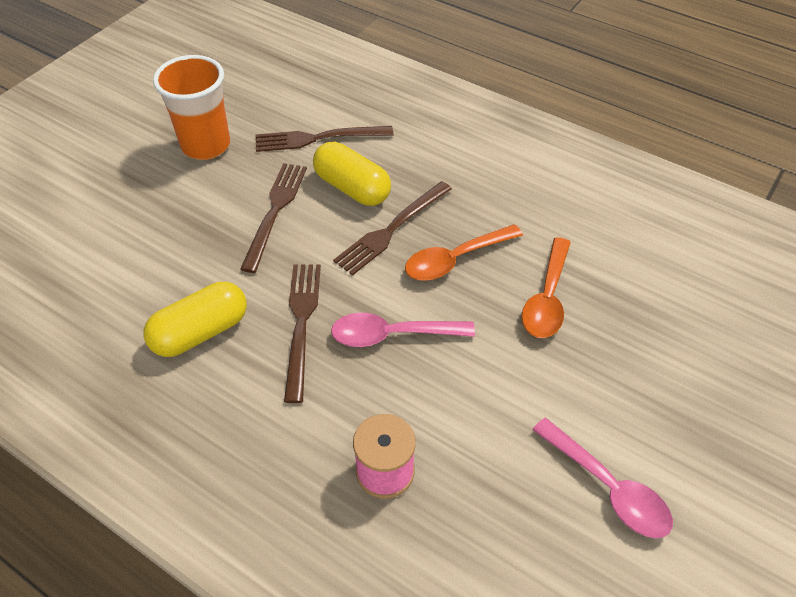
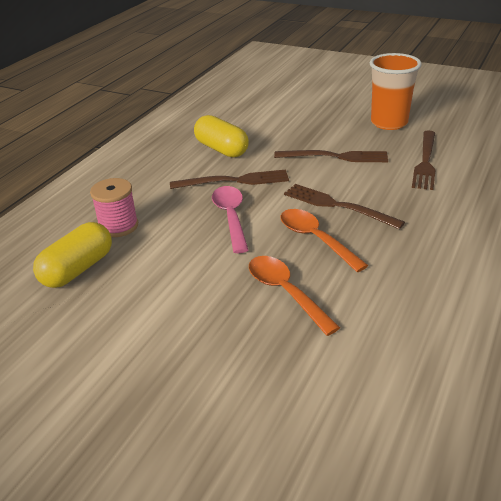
camera: 85 degrees right, 15 degrees down
brown fork [256,126,393,152] -> brown fork turned 150 degrees counterclockwise [412,131,436,190]
yellow capsule [313,142,391,206] -> yellow capsule moved to [33,222,112,288]
orange spoon [522,237,571,338] -> orange spoon turned 45 degrees clockwise [249,256,340,336]
pink spoon [532,418,673,538] -> none

